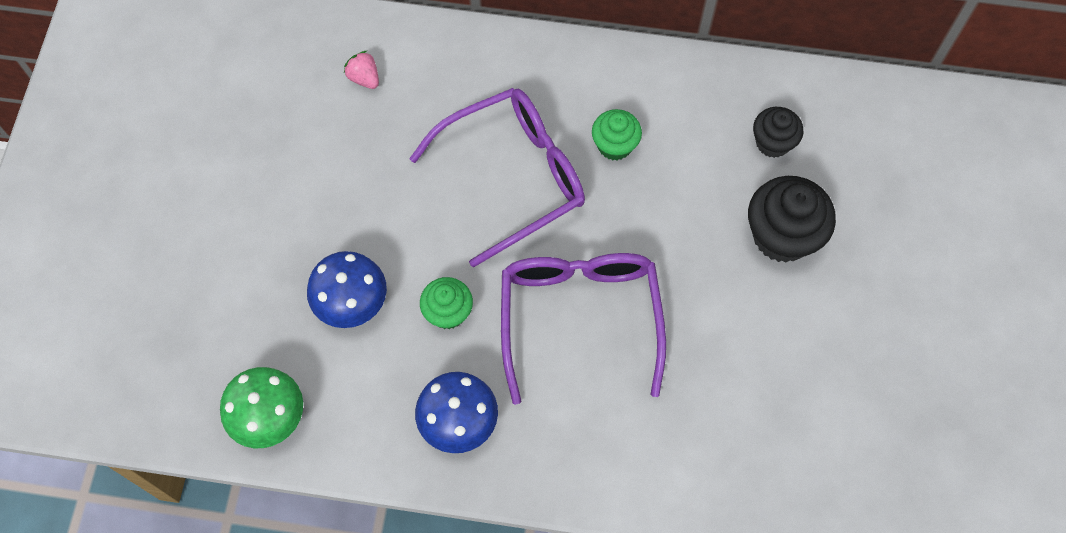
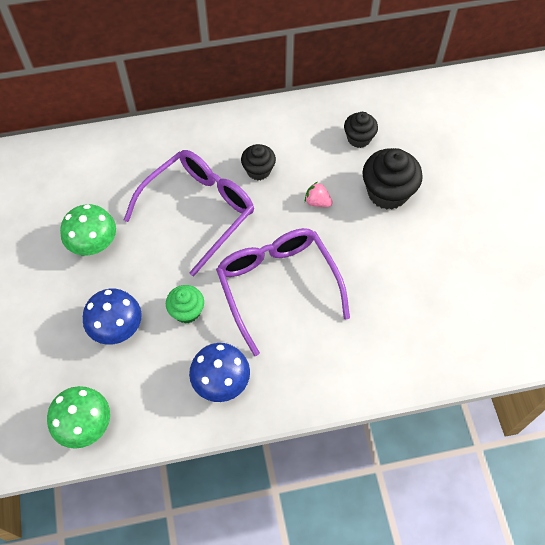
camera: 20 degrees left, 5 degrees down
pink strawberry [344,51,379,89] -> pink strawberry moved to [305,182,333,207]
green cupcake [592,109,642,160] -> black cupcake [241,144,276,180]
none -> green mushroom [60,204,116,255]

